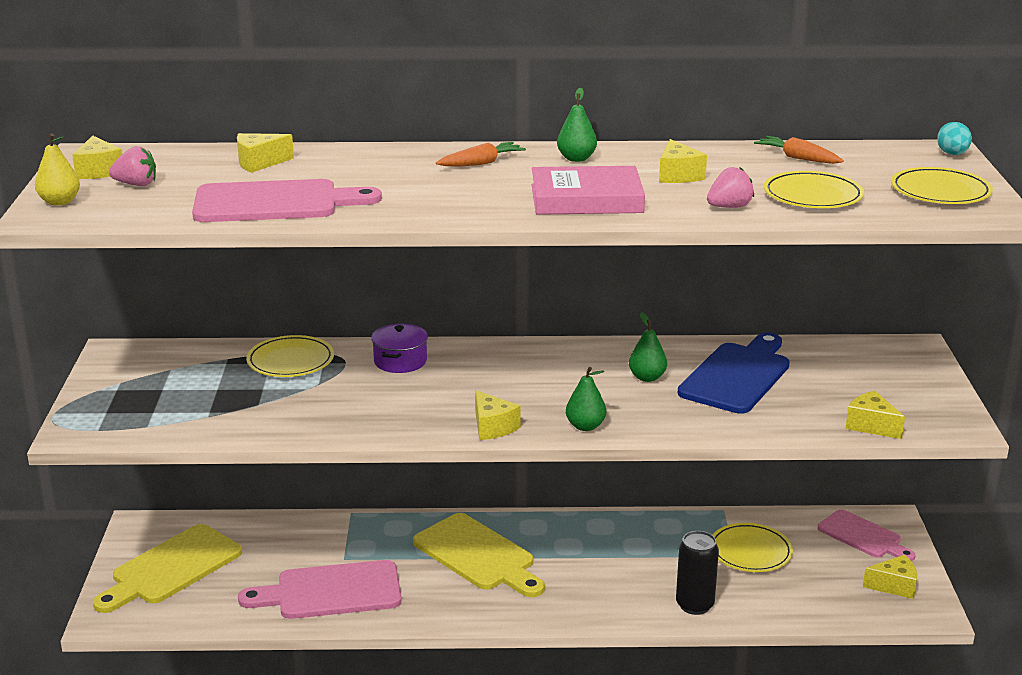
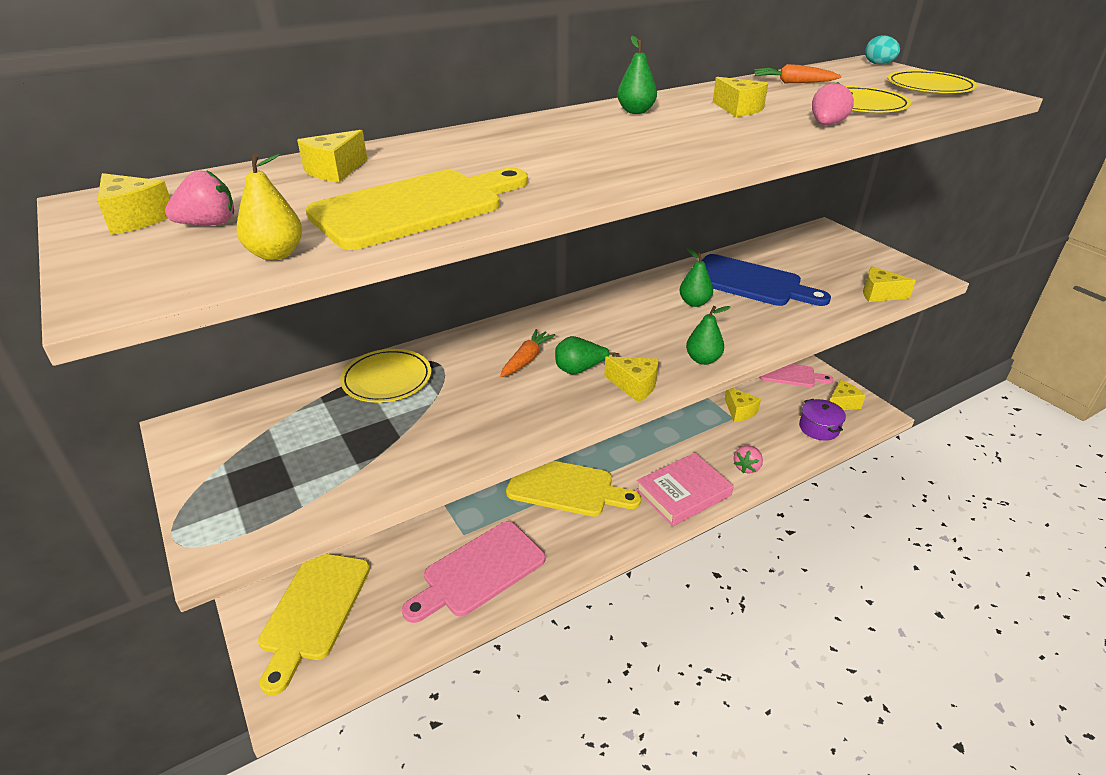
camera: 30 degrees left, 10 degrees up
yellow pear [35,134,80,206] -> yellow pear moved to [237,153,302,260]
pink cutting board [192,179,382,222] -> yellow cutting board [305,168,528,250]
purple pot [371,324,428,373] -> purple pot moved to [799,399,846,441]
orange carrot [436,142,526,166] -> orange carrot moved to [500,329,556,377]
pink book [532,166,645,215] -> pink book moved to [636,453,734,526]
black can [676,531,719,615] -> pink strawberry [734,445,763,473]
blue cutting board [678,333,790,414] -> blue cutting board turned 120 degrees clockwise [701,254,831,306]
yellow plate [712,523,793,572] -> yellow cheese [725,388,761,422]
none -> green pear [555,336,619,375]

